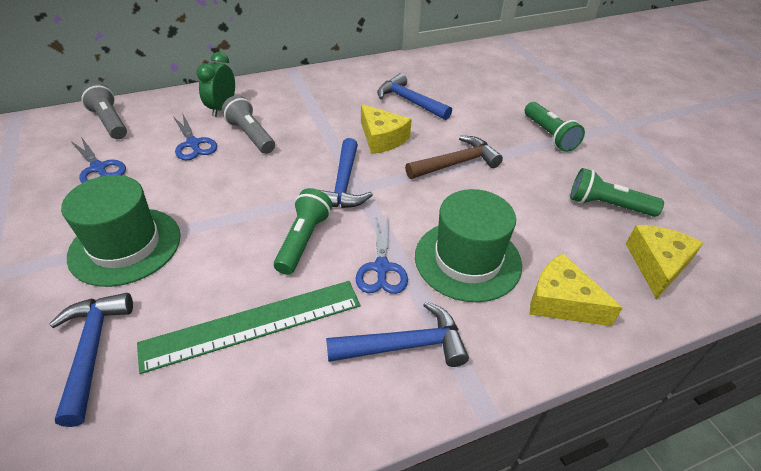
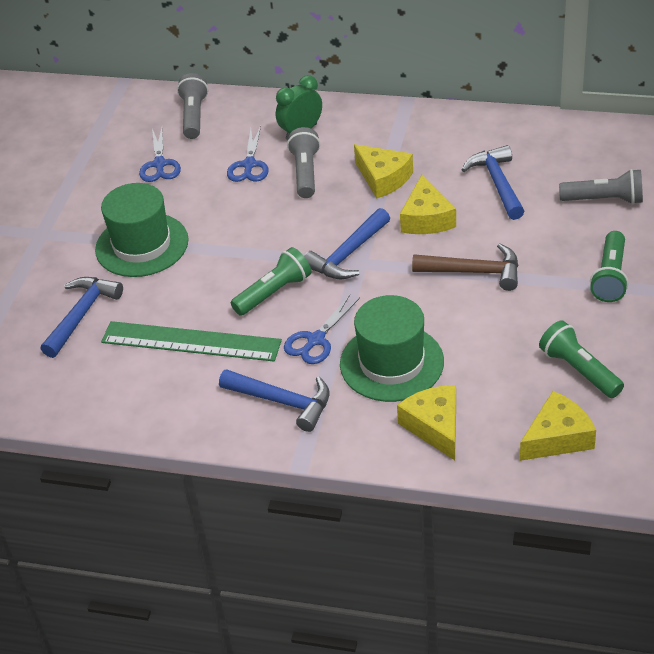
camera: 40 degrees right, 0 degrees up
none -> yellow cheese [354,144,413,198]
none -> grey flashlight [559,169,643,204]

